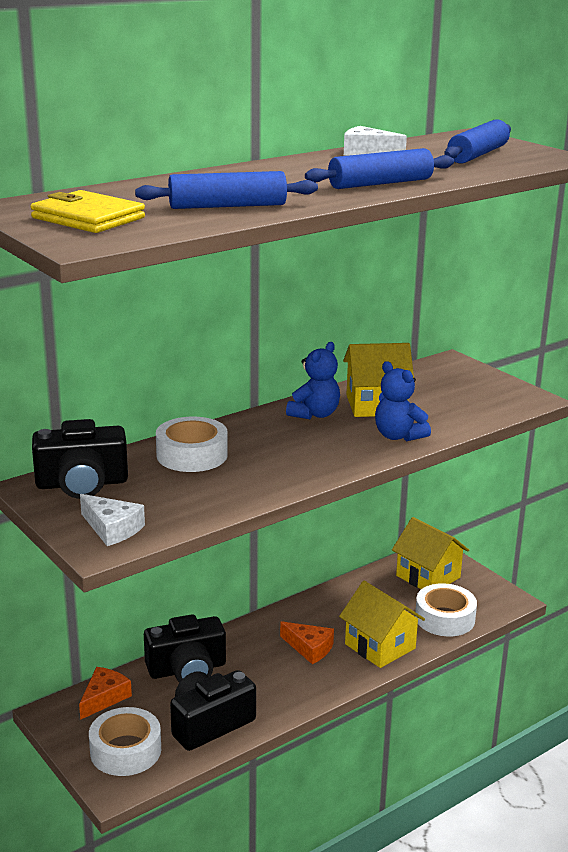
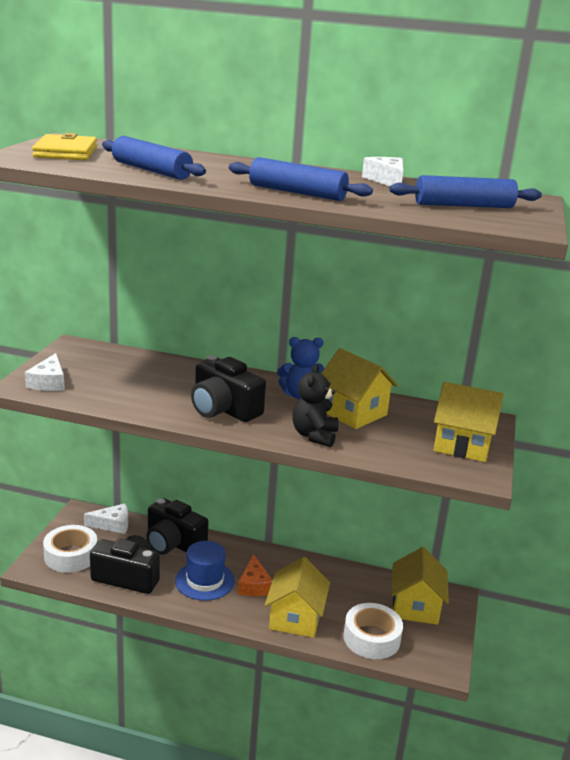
camera: 50 degrees right, 0 degrees up
black camera [32,419,128,499] -> black camera moved to [191,355,266,422]
orange cheese [79,667,132,720] -> white cheese [84,503,128,534]
white tape [156,417,228,472] -> none
blue teddy bear [375,361,431,441] -> black teddy bear [292,364,339,447]
none -> blue hat [175,541,235,601]
none -> yellow house [434,382,504,462]

